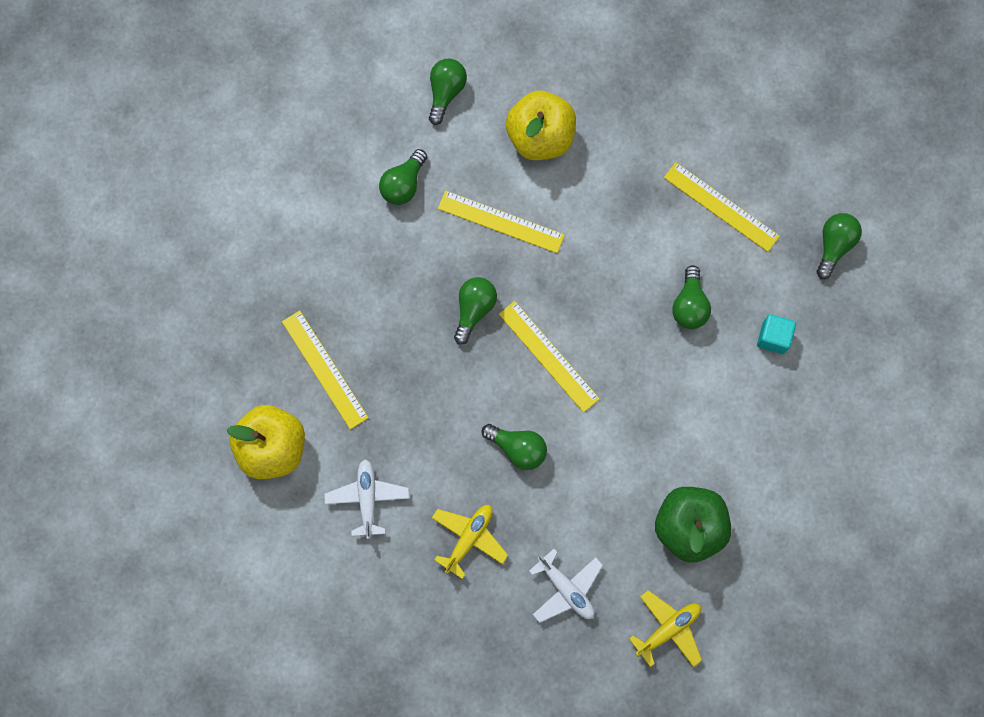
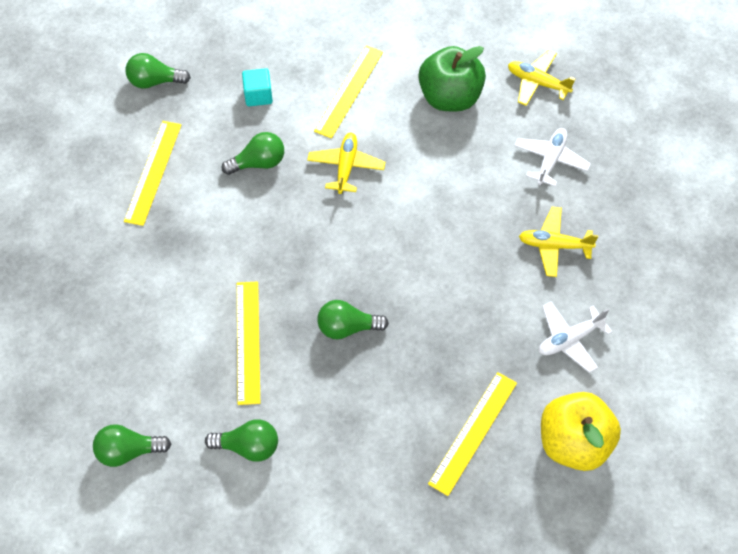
camera: 115 degrees left, 15 degrees down
green light bulb [482,424,547,470] -> none
yellow ruler [499,301,600,412] -> yellow ruler moved to [314,45,383,139]
yellow apple [506,91,576,160] -> none
none -> yellow plane [307,133,385,194]

